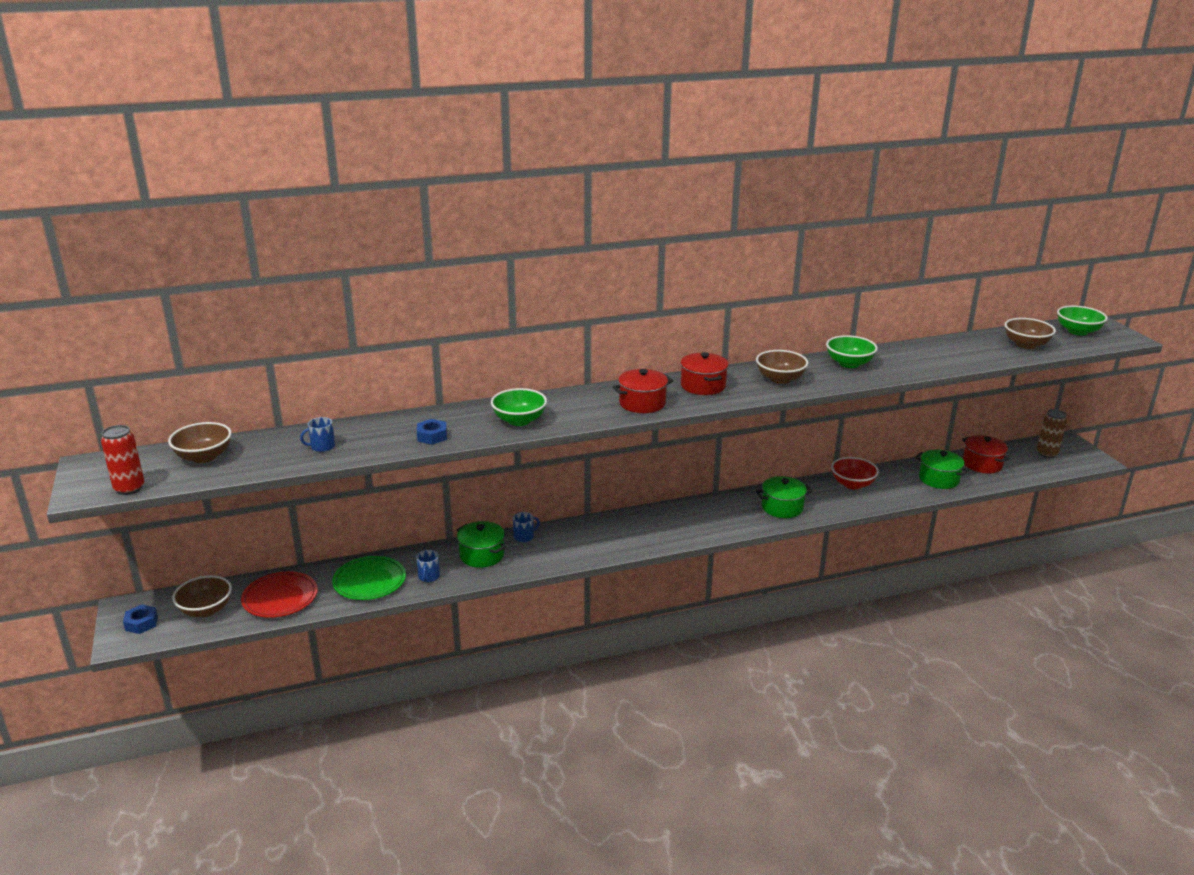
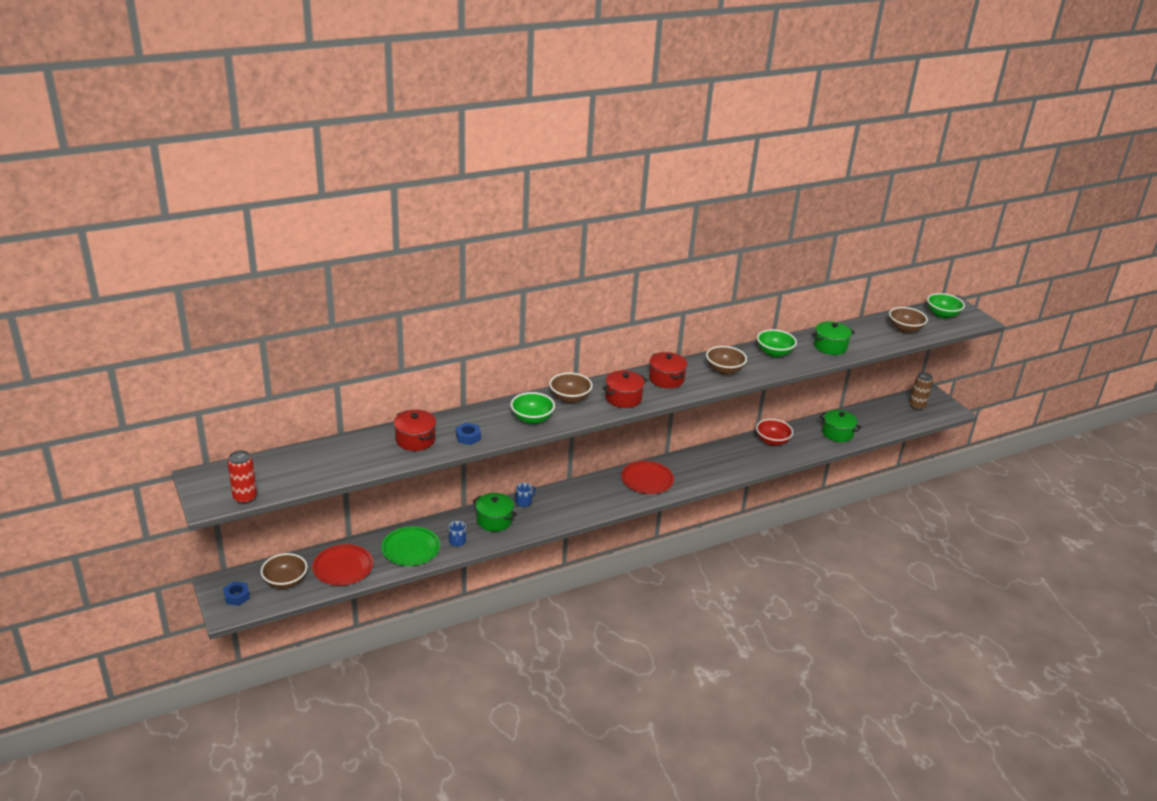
camera: 10 degrees left, 5 degrees up
brown bowl [168,422,232,463] -> brown bowl moved to [549,373,593,403]
blue mug [300,417,335,452] -> none
green pot [756,476,812,518] -> green pot moved to [812,321,855,355]
red pot [962,435,1010,473] -> red pot moved to [394,410,436,451]
none -> red plate [621,461,674,494]

